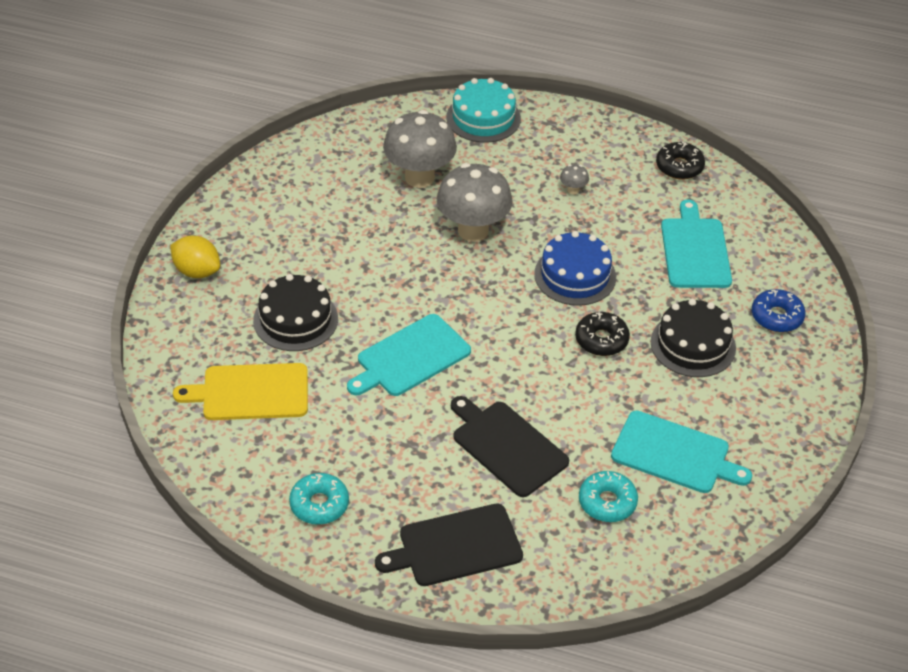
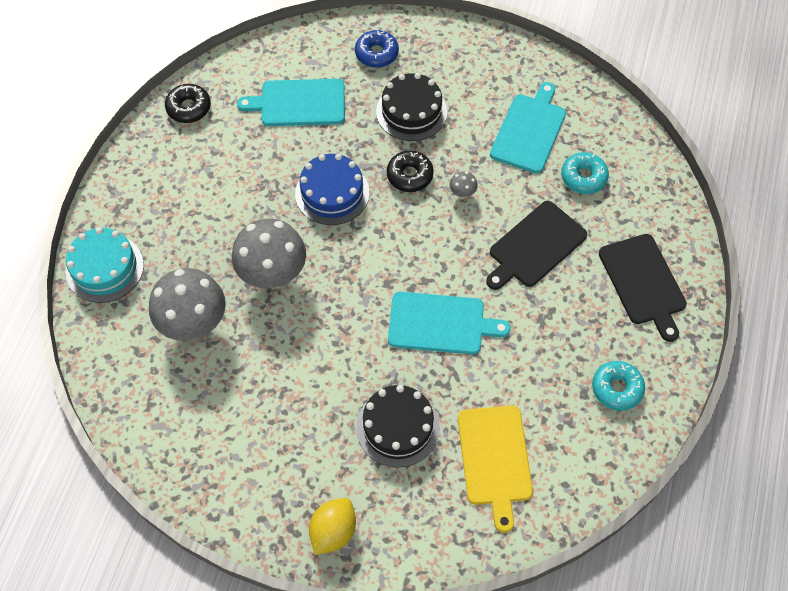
camera: 90 degrees left, 15 degrees up
turquoise cutting board [347,314,471,396] -> turquoise cutting board turned 45 degrees counterclockwise [388,292,511,355]
grey mushroom [560,164,589,194] -> grey mushroom moved to [450,171,478,199]

